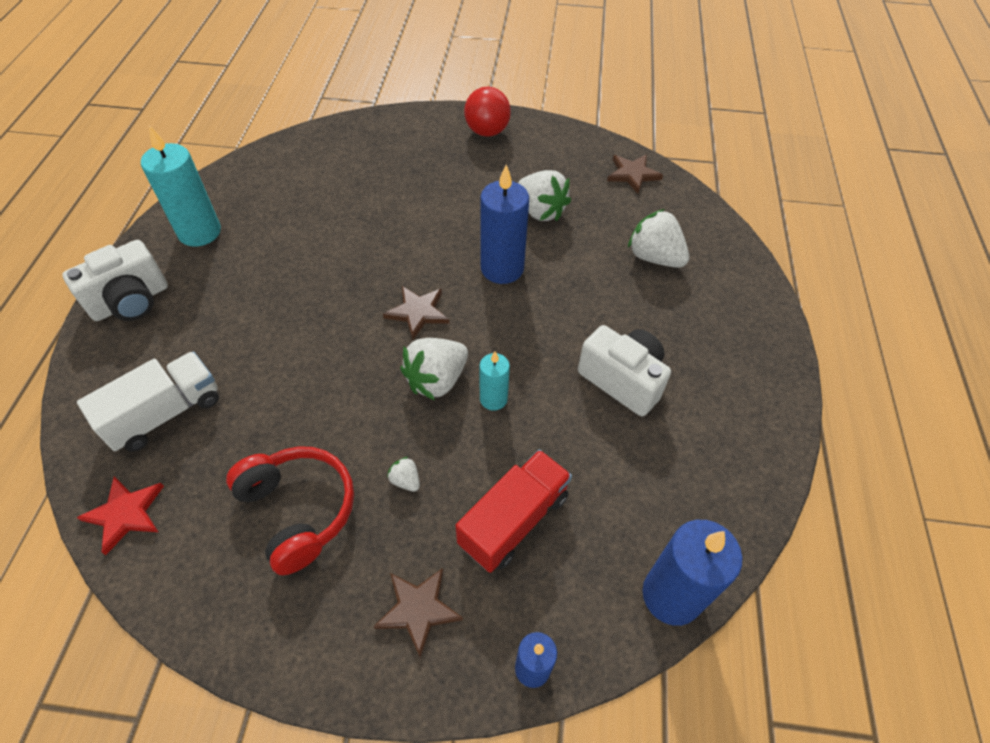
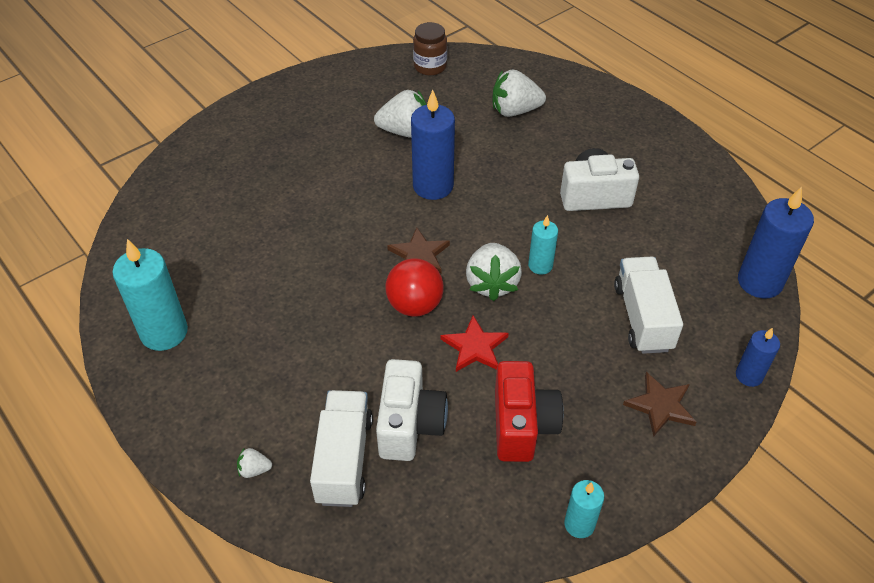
camera: 45 degrees left, 5 degrees down
white camera [62,240,168,321] -> white camera moved to [376,359,448,461]
red star [77,476,164,555] -> red star moved to [441,315,509,372]
red headphones [226,446,354,575] -> red camera [495,361,564,462]
white strawberry [387,457,420,492] -> white strawberry moved to [237,447,272,478]
red truck [455,450,572,573] -> white truck [614,256,683,354]
red ball [464,87,511,137] -> red ball moved to [385,258,444,317]
brown star [607,154,663,194] -> brown jar [413,22,447,76]
none -> turquoise candle [564,480,604,538]

